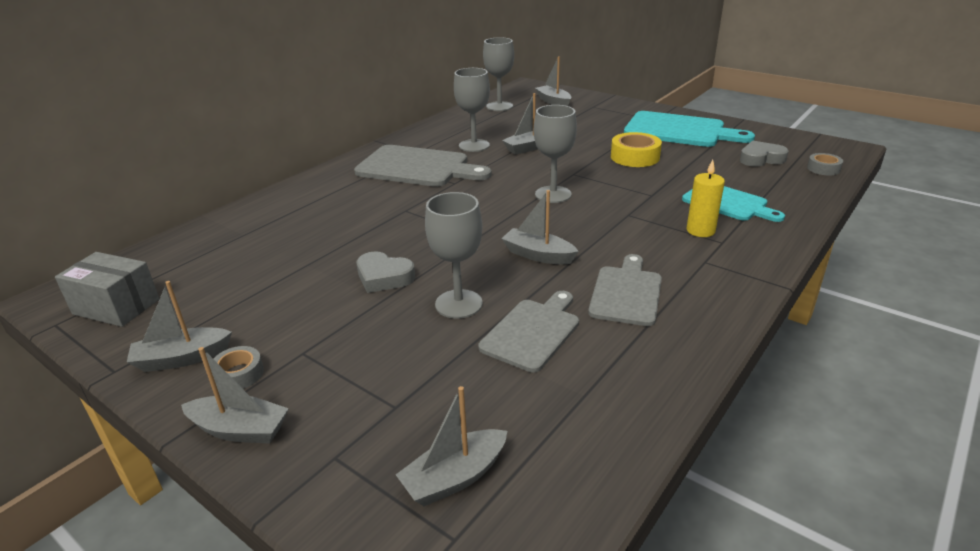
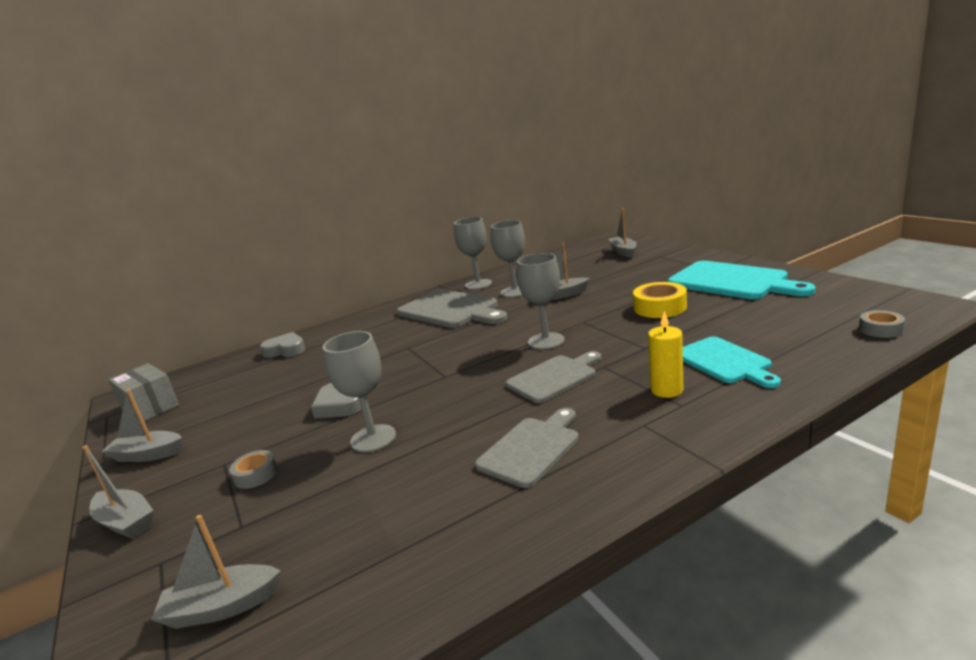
camera: 25 degrees right, 10 degrees down
grey tape [214,346,264,389] -> grey tape moved to [229,450,278,489]
grey cutting board [479,291,579,372] -> grey cutting board moved to [506,351,601,403]
grey goblet [483,37,514,111] -> grey goblet moved to [454,217,492,290]
grey boat [501,190,579,265] -> none
grey heart [740,141,788,167] -> grey heart moved to [260,332,305,358]

